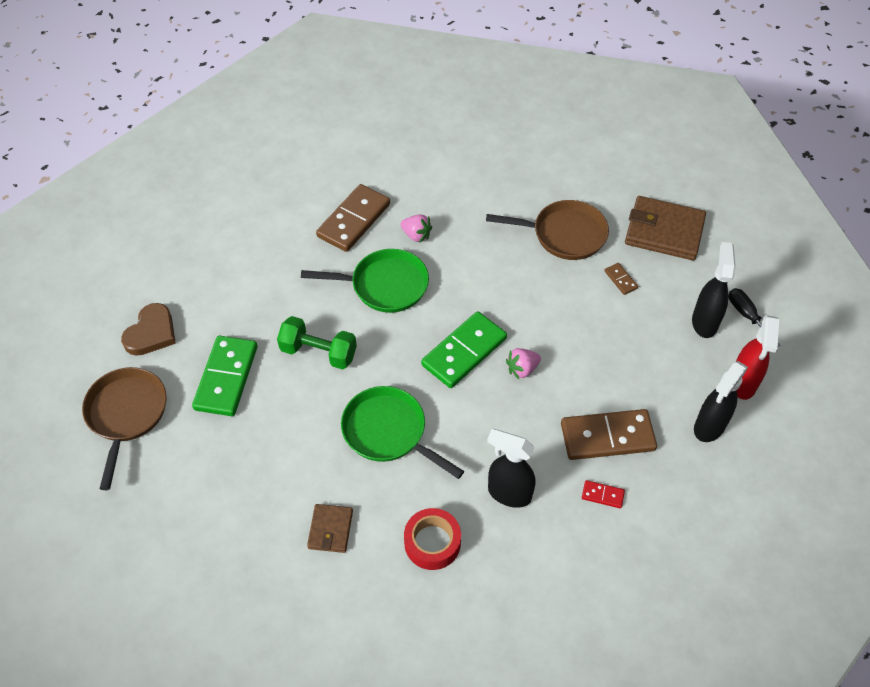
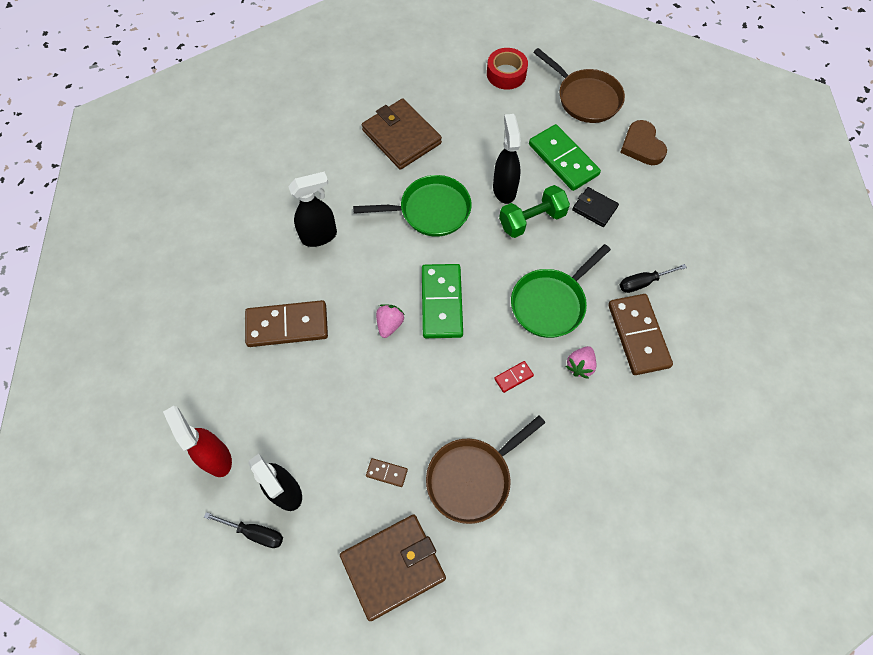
camera: 135 degrees right, 10 degrees up
brown wallet [307,504,353,553] -> brown wallet [362,98,442,170], size x1.85
pink strawberry [400,214,432,243] -> pink strawberry turned 45 degrees counterclockwise [566,346,596,379]
red tape [404,508,461,570] -> red tape moved to [487,48,528,90]
brown domino [561,409,657,460] -> brown domino turned 45 degrees clockwise [245,300,328,347]
red domino [582,480,625,508] -> red domino moved to [494,361,534,393]
black spray bottle [694,361,748,442] -> black spray bottle moved to [493,114,521,204]
none -> black wallet [572,187,619,227]
none -> black screwdriver [620,264,687,293]

